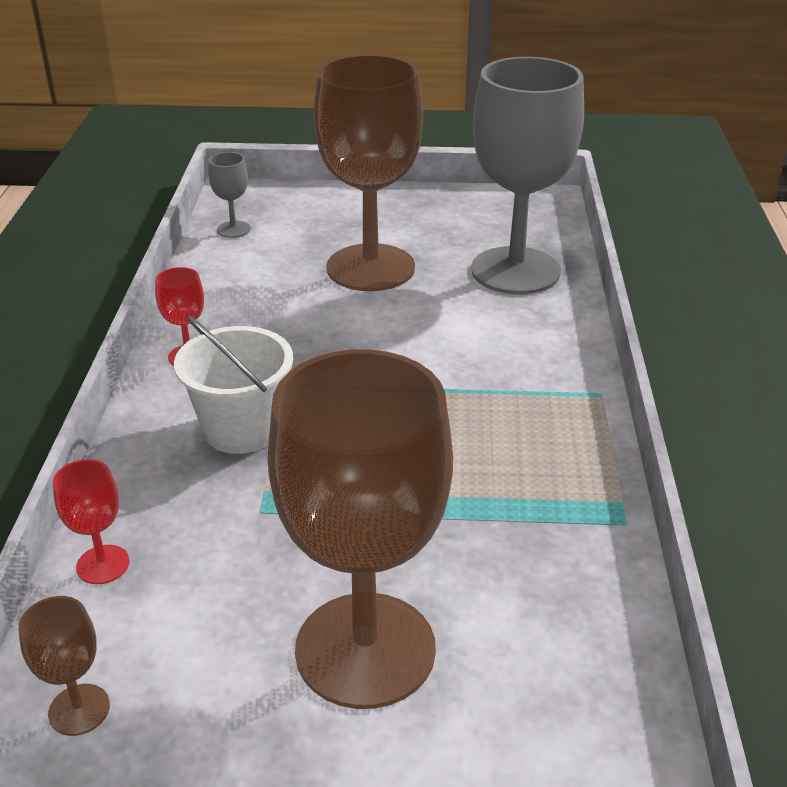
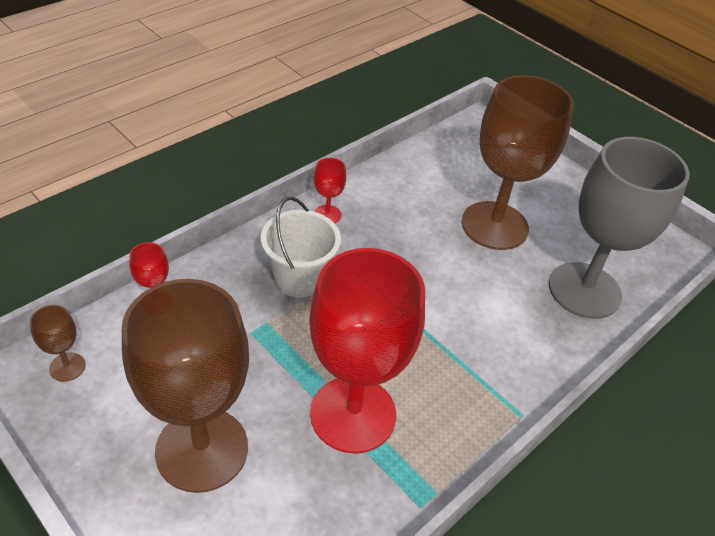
camera: 40 degrees right, 10 degrees up
grey goblet [208,152,251,238] -> none
none -> red goblet [309,248,425,454]

